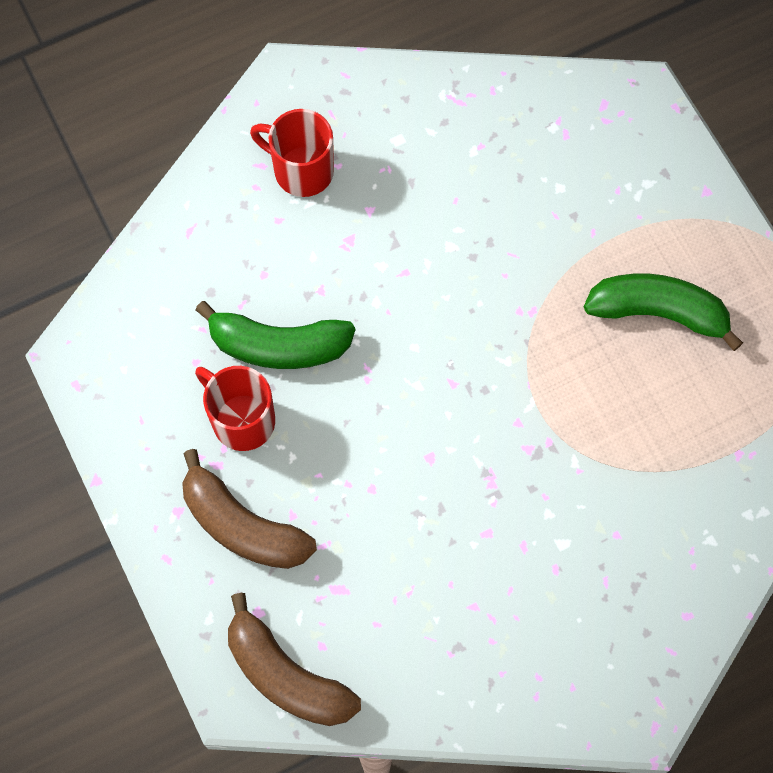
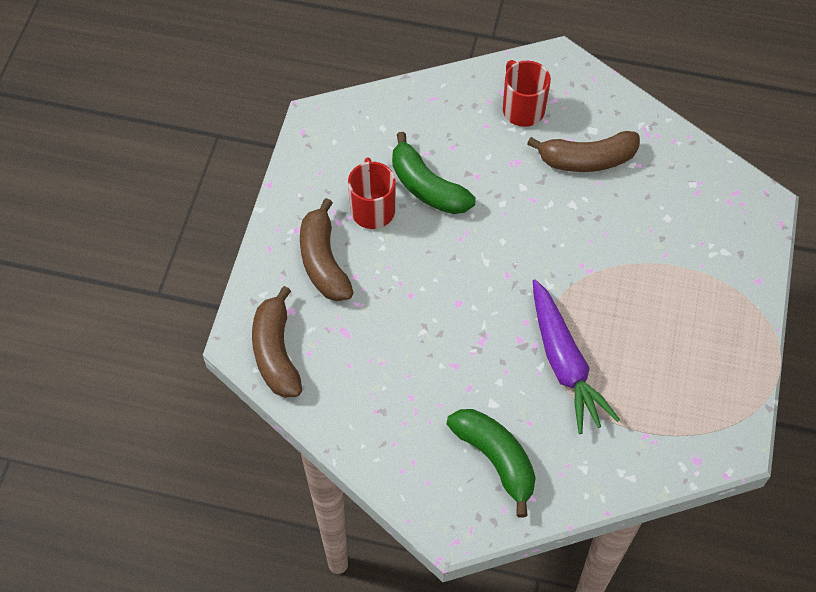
camera: 40 degrees right, 10 degrees down
green banana [584,274,743,351] -> green banana moved to [447,409,536,517]
none -> brown banana [527,131,640,172]
none -> purple carrot [533,279,620,434]

